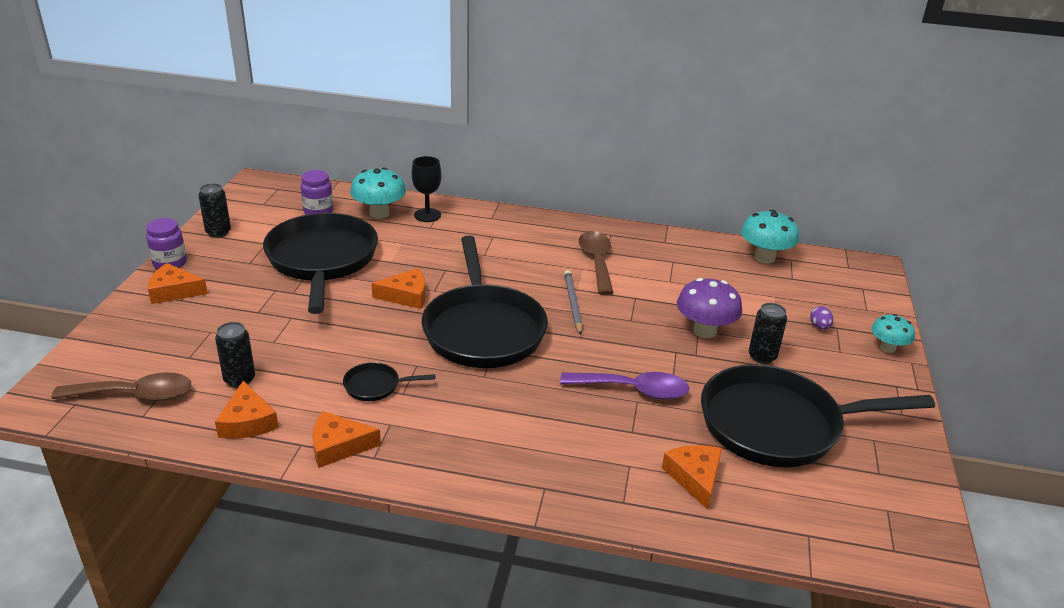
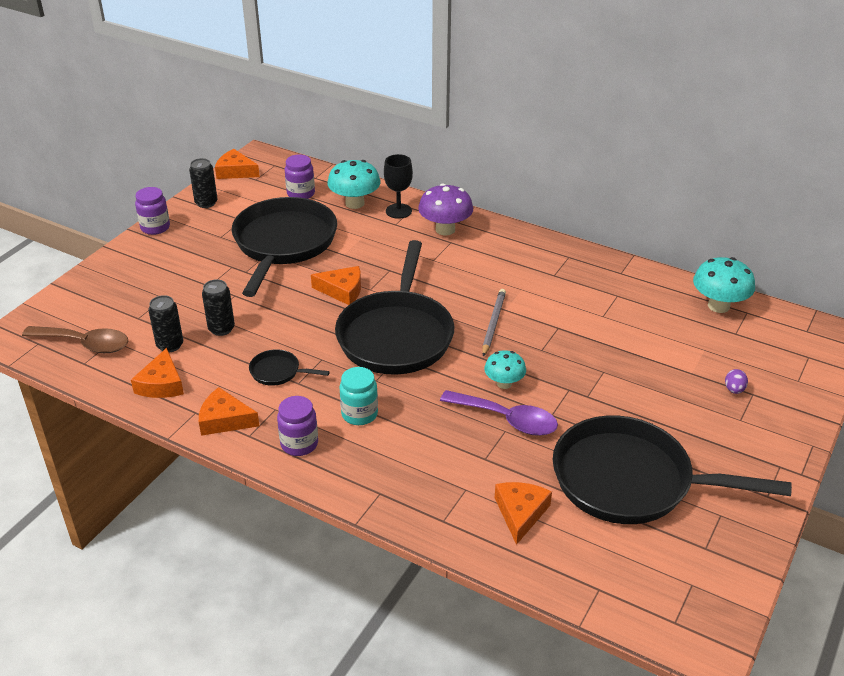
camera: 20 degrees right, 5 degrees up
orange cheese [148,263,208,304] -> orange cheese moved to [215,149,260,179]
brown spoon [579,231,613,295] -> none
purple mushroom [677,278,742,338] -> purple mushroom moved to [418,183,473,235]
black can [749,303,787,364] -> black can moved to [202,279,235,336]
turquoise mushroom [871,314,915,353] -> turquoise mushroom moved to [484,350,526,389]
none -> purple jar [277,396,318,456]
none -> turquoise jar [340,367,378,425]

